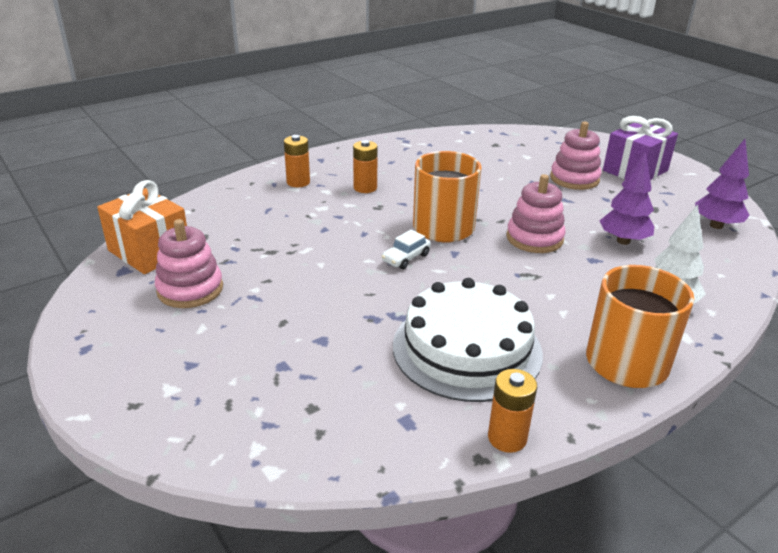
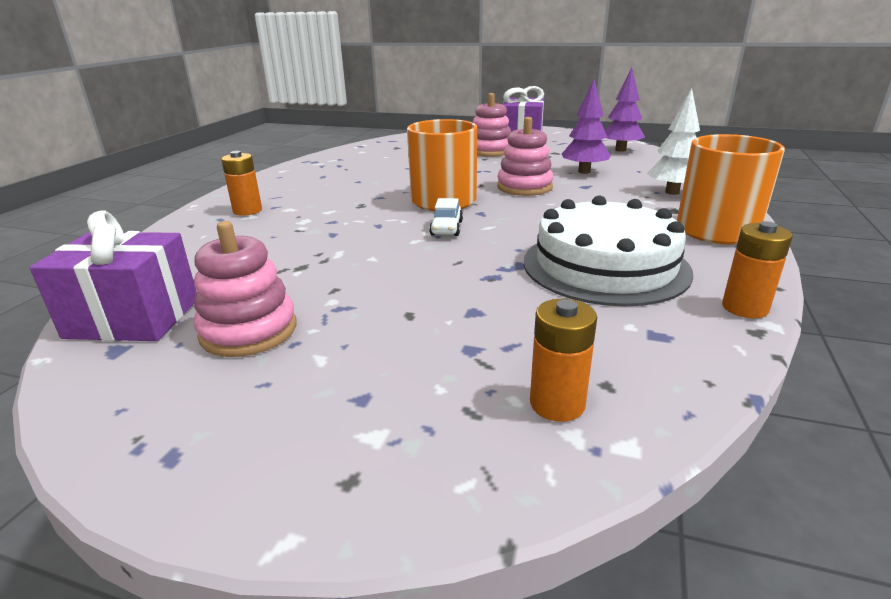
camera: 35 degrees left, 5 degrees down
orange gift [97,180,187,274] -> purple gift [30,211,197,341]
orange battery [353,140,378,193] -> orange battery moved to [530,299,597,422]

